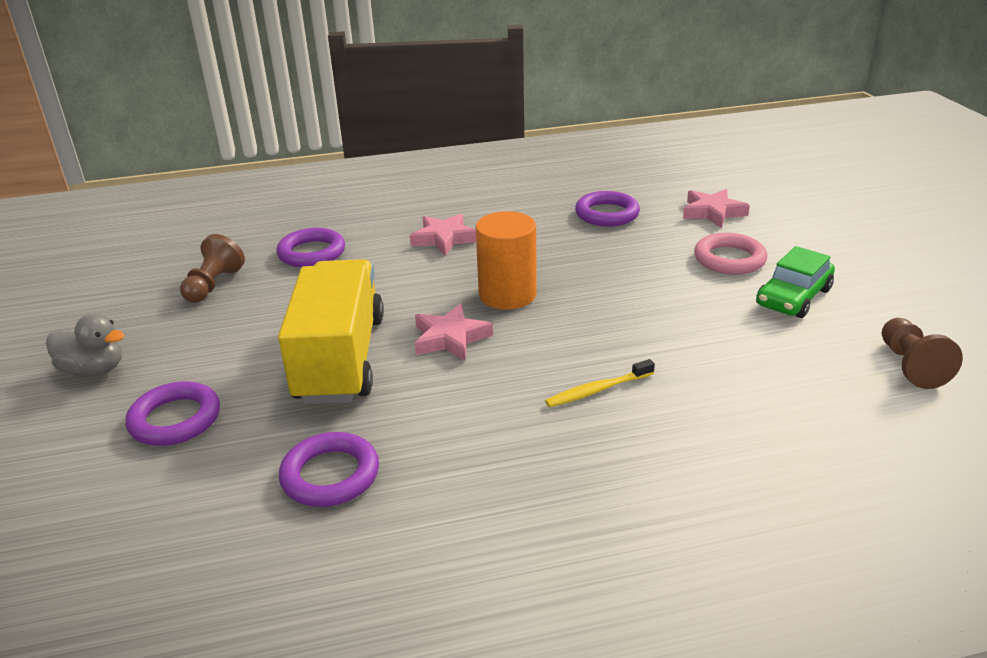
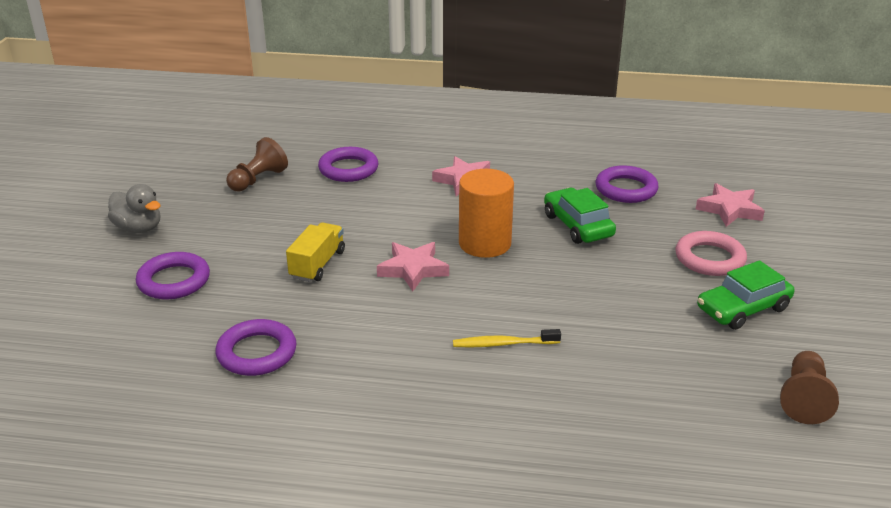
camera: 20 degrees right, 0 degrees up
yellow truck [278,259,384,404] -> yellow truck [286,222,345,282], size x0.49
none -> green car [544,188,616,244]

